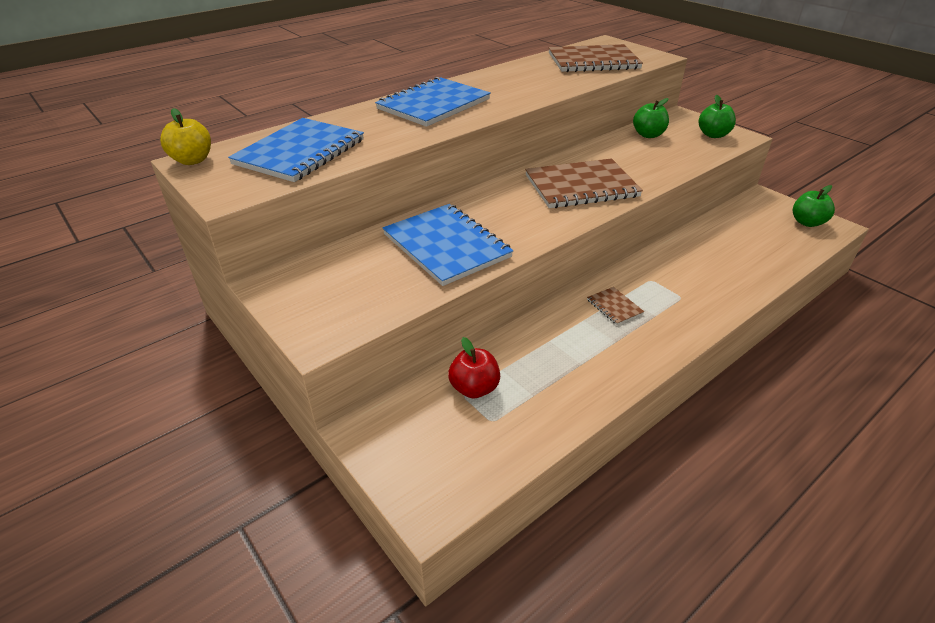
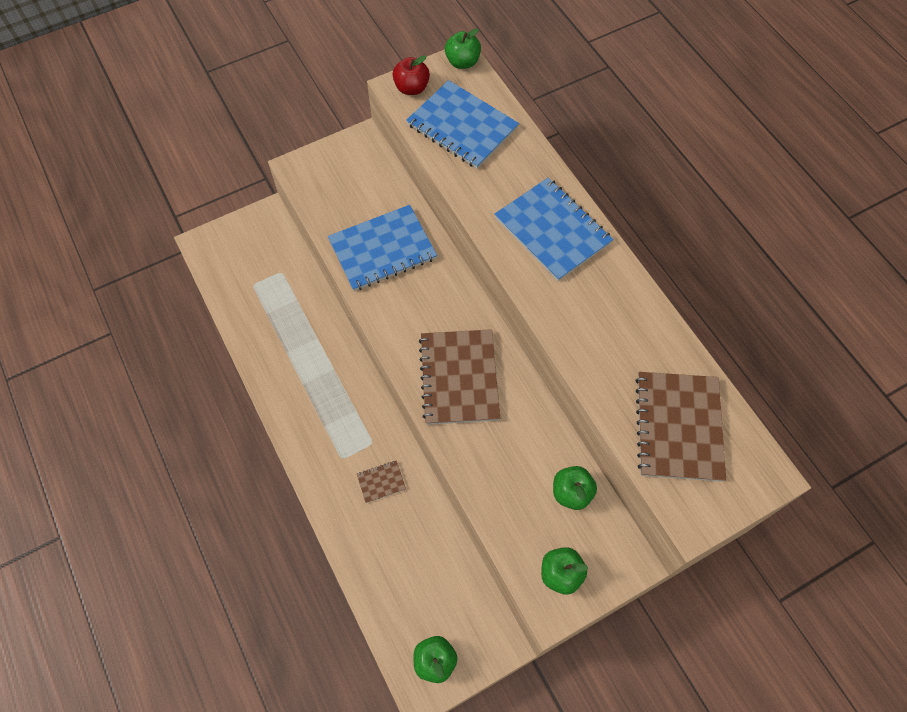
camera: 100 degrees right, 25 degrees up
yellow apple [160,108,211,165] -> green apple [445,28,481,69]
red apple [448,337,500,399] -> red apple moved to [393,55,430,95]
brown notebook [587,287,644,325] -> brown notebook moved to [357,461,406,503]

